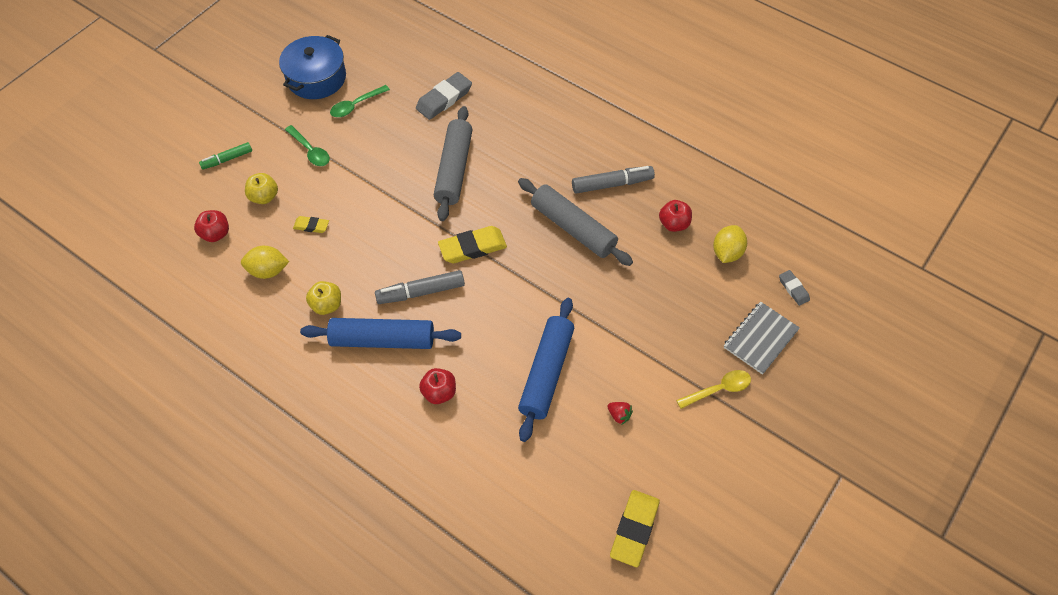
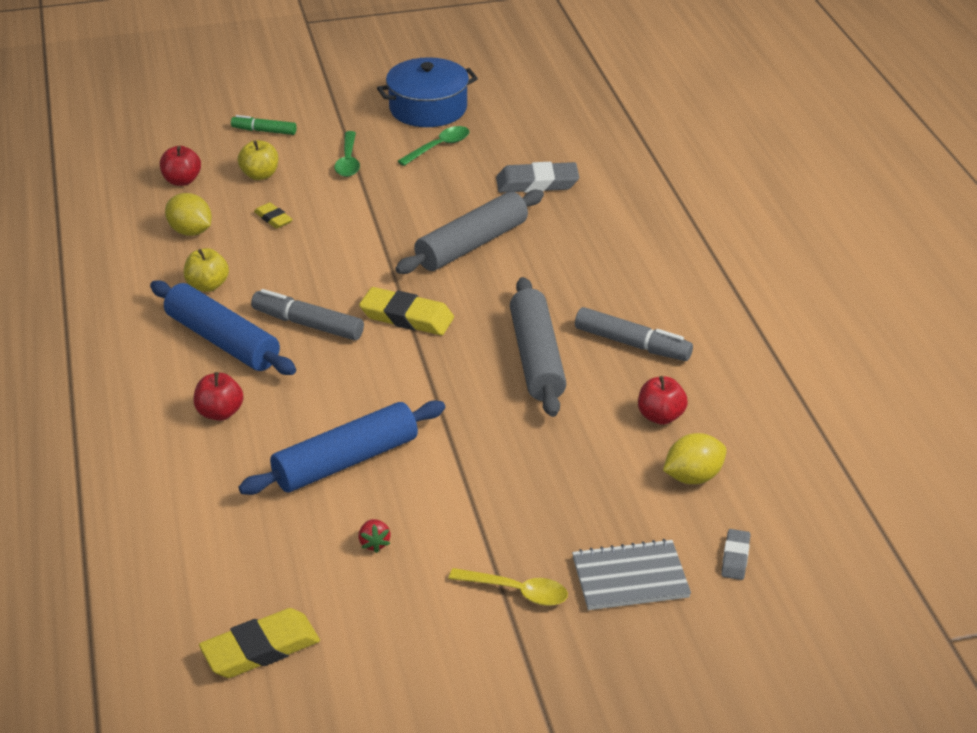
camera: 40 degrees right, 20 degrees down
green spoon [330,85,390,117] -> green spoon turned 135 degrees clockwise [398,126,469,166]

